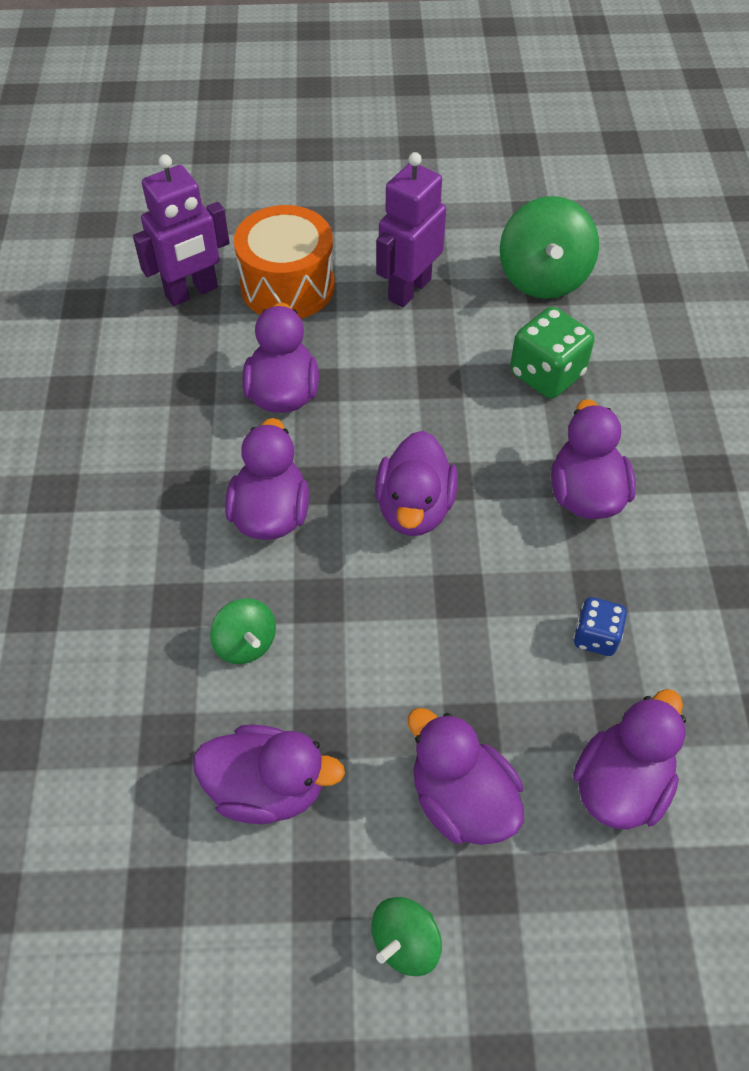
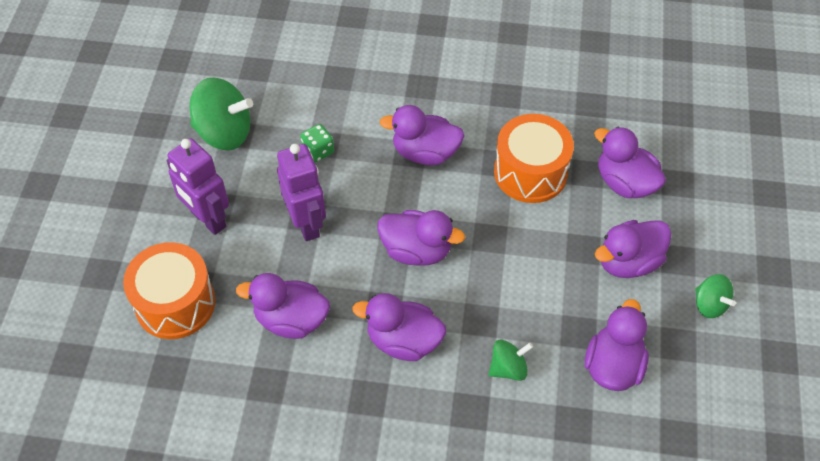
camera: 80 degrees left, 0 degrees up
purple robot [133,154,230,306] -> purple robot moved to [277,144,326,241]
green dice [510,307,594,399] -> green dice [300,124,334,162], size x0.59
blue dice [573,597,627,656] -> orange drum [494,114,574,203]

